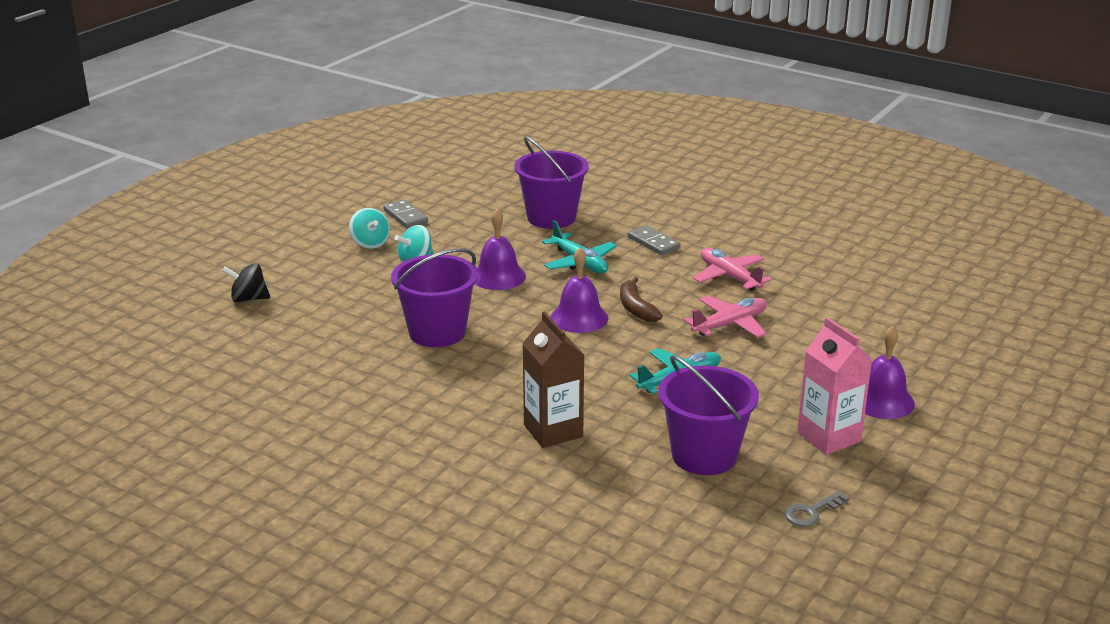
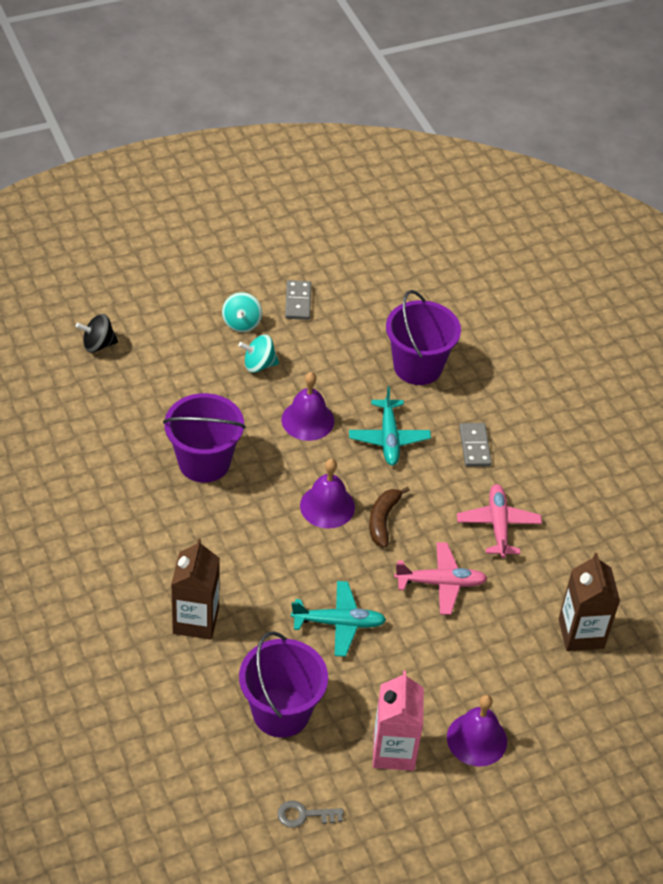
camera: 30 degrees right, 20 degrees up
black spinning top [222,263,270,302] -> black spinning top turned 45 degrees counterclockwise [76,314,118,353]
none -> brown carton [558,553,620,651]

